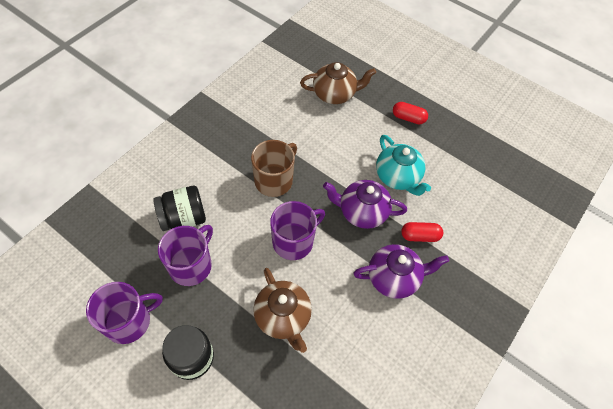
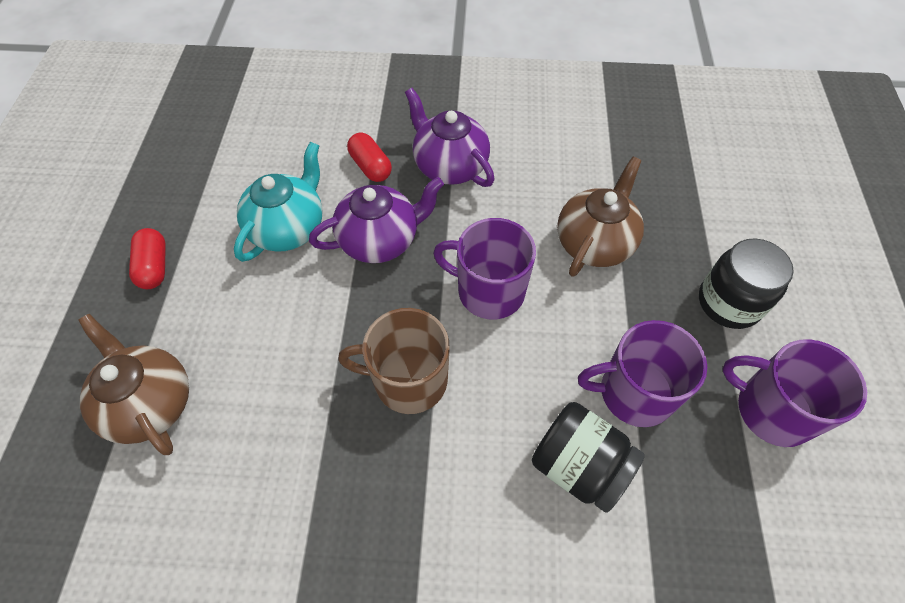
camera: 120 degrees left, 0 degrees up
purple teapot [323,180,407,229] -> purple teapot turned 90 degrees counterclockwise [309,177,444,263]

